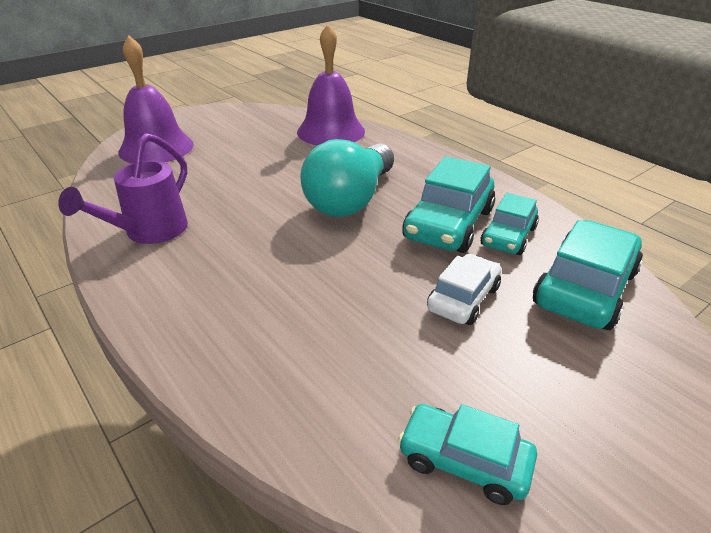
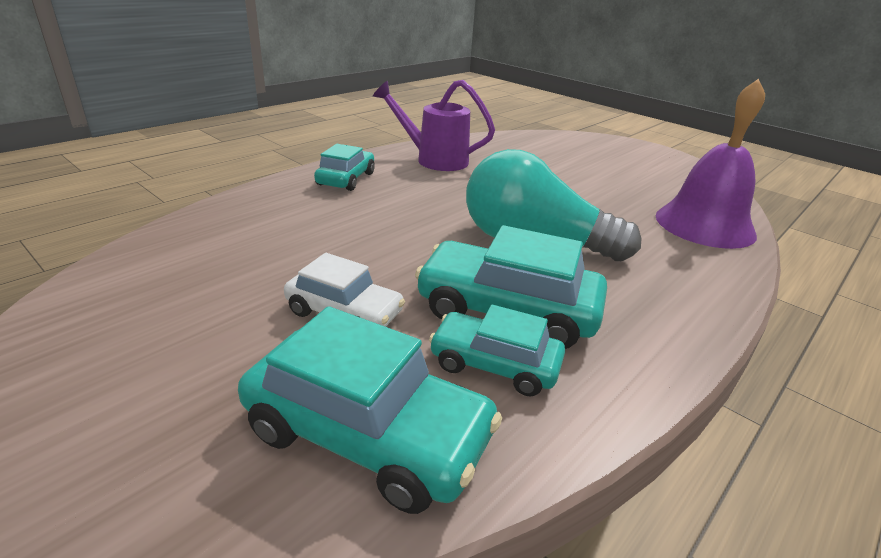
camera: 80 degrees right, 5 degrees down
purple bell [118,35,194,164] -> none
turquoise car [398,404,537,505] -> turquoise car moved to [314,144,375,191]

